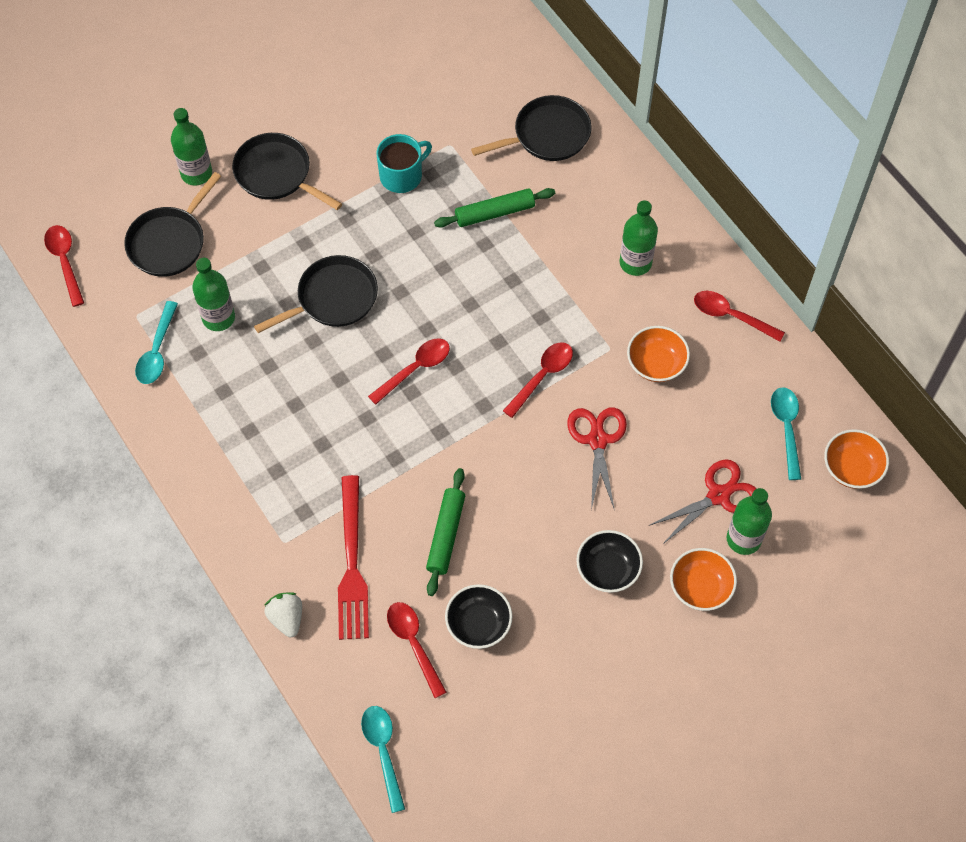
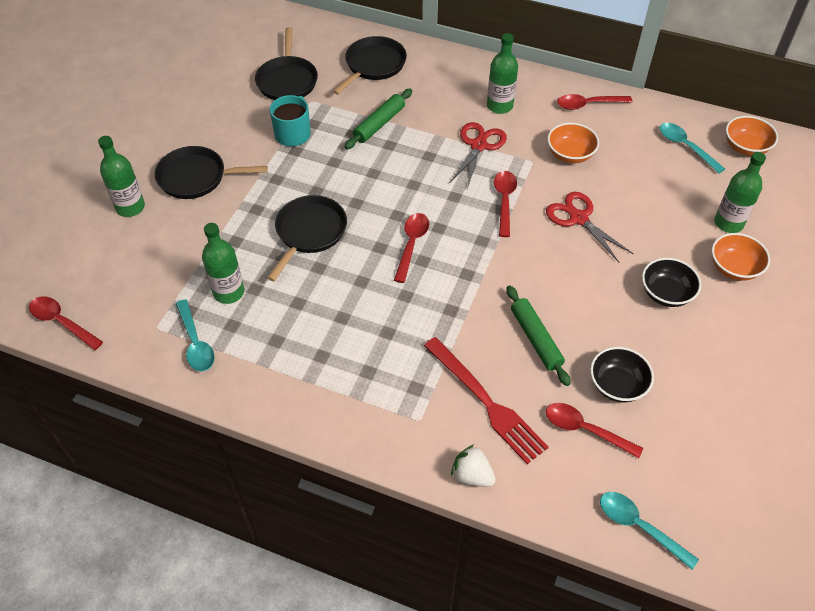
camera: 35 degrees left, 10 degrees down
black pan [124,172,221,277] -> black pan moved to [255,27,318,100]
red scissors [649,459,756,545] -> red scissors moved to [450,122,507,189]

